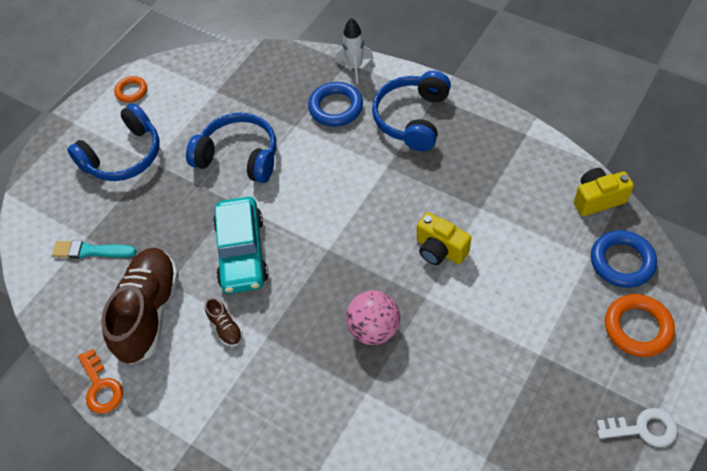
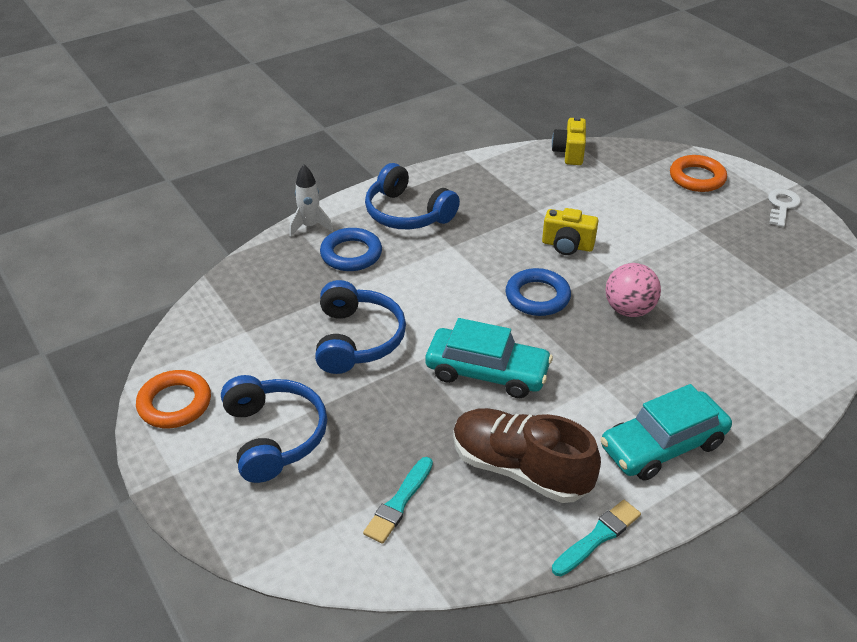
camera: 70 degrees left, 15 degrees down
orange key [78,349,123,414] -> turquoise brush [552,500,641,576]
orange ring [114,76,147,103] -> orange ring [136,370,211,428], size x1.62
blue headphones [186,112,276,183] -> blue headphones turned 135 degrees clockwise [315,280,406,374]
brown shoe [205,298,243,347] -> none
yellow camera [417,212,471,265] -> yellow camera turned 45 degrees clockwise [542,208,598,255]
blue ring [591,230,657,288] -> blue ring moved to [505,268,571,316]
none -> turquoise car [600,384,732,481]

